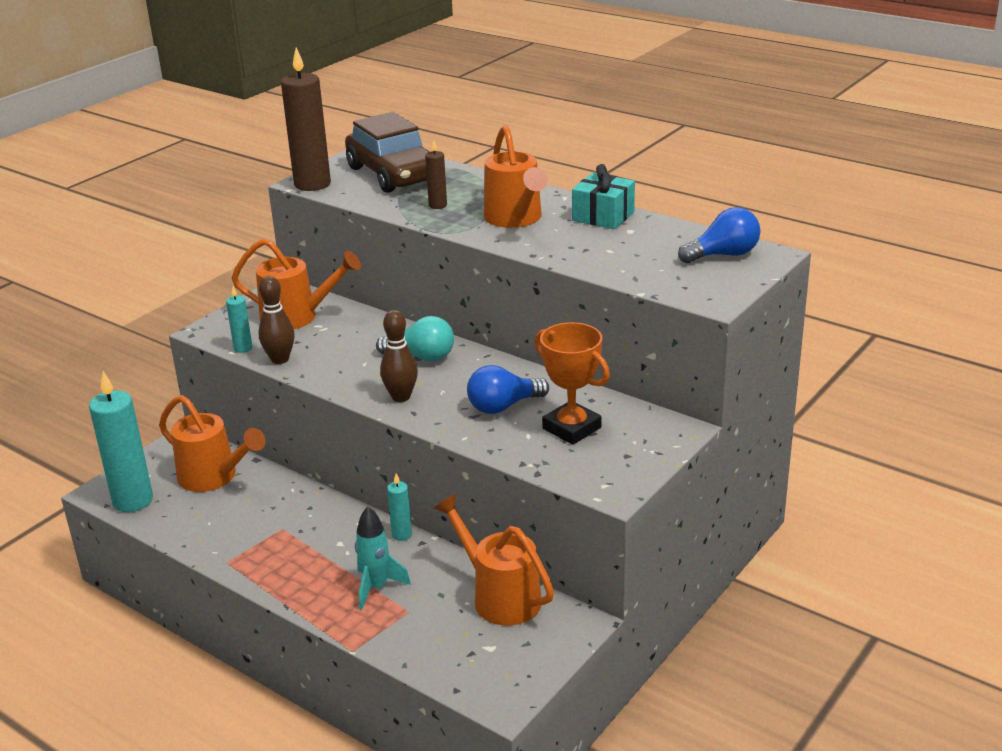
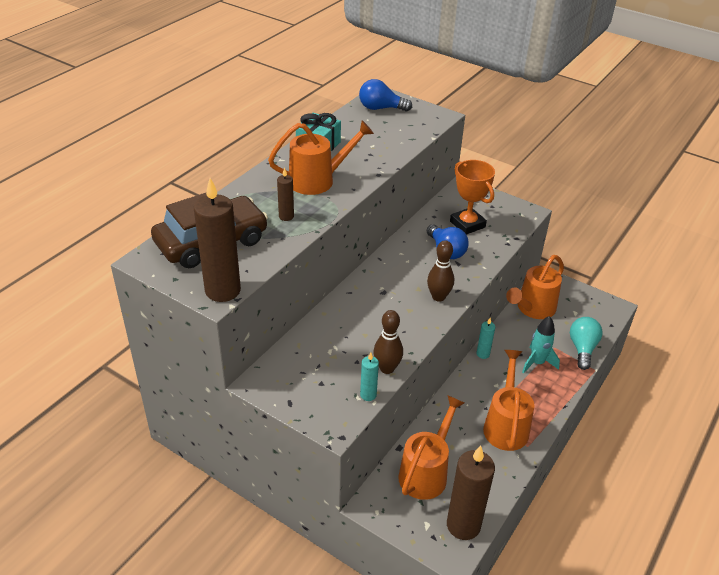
camera: 95 degrees left, 10 degrees up
turquoise candle [89,371,153,512] -> brown candle [447,445,495,540]
orange watering can [232,238,361,329] -> orange watering can moved to [483,350,534,451]
turquoise light bulb [376,316,454,362] -> turquoise light bulb moved to [570,317,602,370]
orange trophy [535,322,610,445] -> orange trophy turned 75 degrees counterclockwise [450,160,495,235]
blue light bulb [678,207,760,263] -> blue light bulb turned 60 degrees counterclockwise [359,79,412,111]

